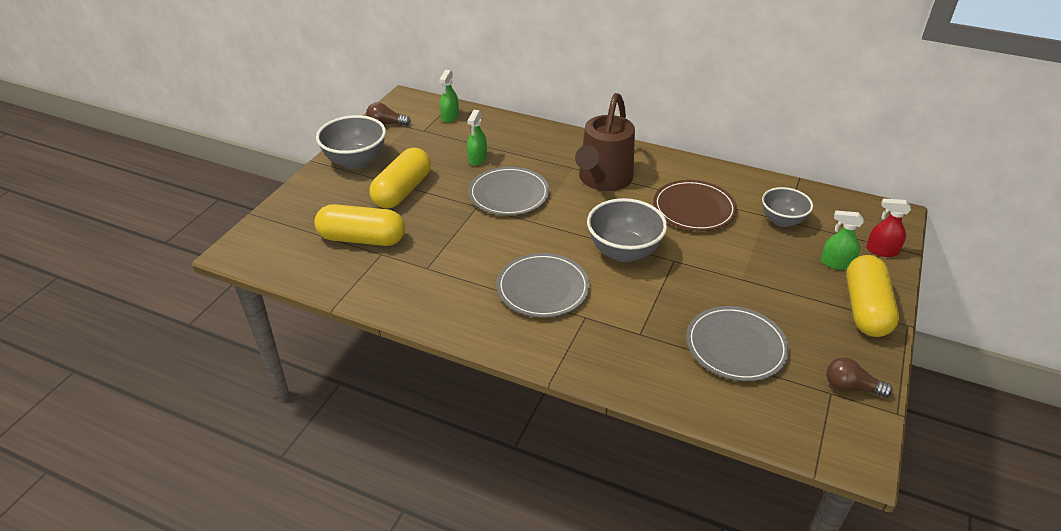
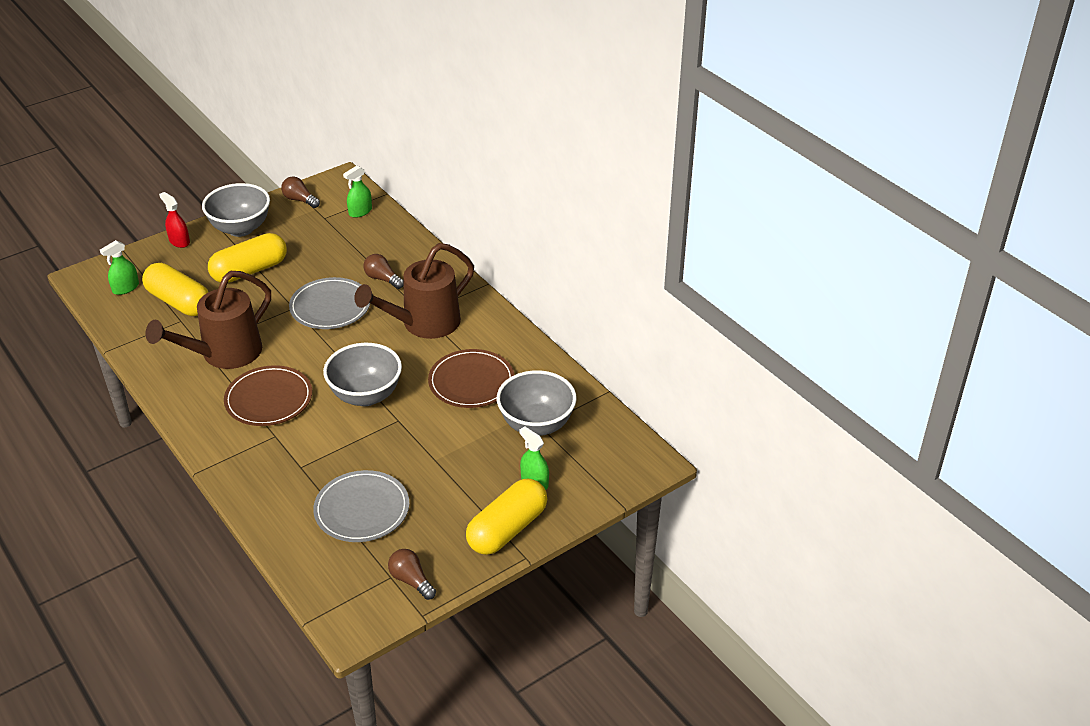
camera: 30 degrees right, 0 degrees up
green spray bottle [467,110,487,166] -> green spray bottle moved to [100,240,139,295]
grey plate [497,253,590,317] -> brown plate [224,365,312,426]
grey bowl [762,187,813,227] -> grey bowl [497,370,577,436], size x1.51
red spray bottle [866,198,911,257] -> red spray bottle moved to [159,192,190,248]
none -> brown watering can [146,271,271,369]
none -> brown light bulb [363,254,404,289]

